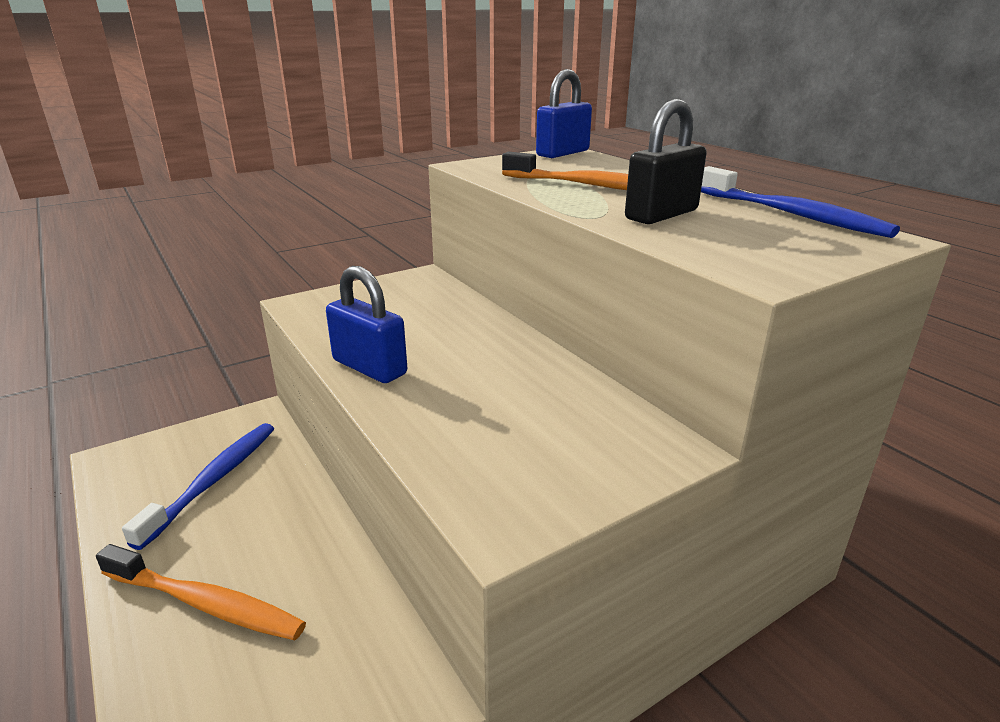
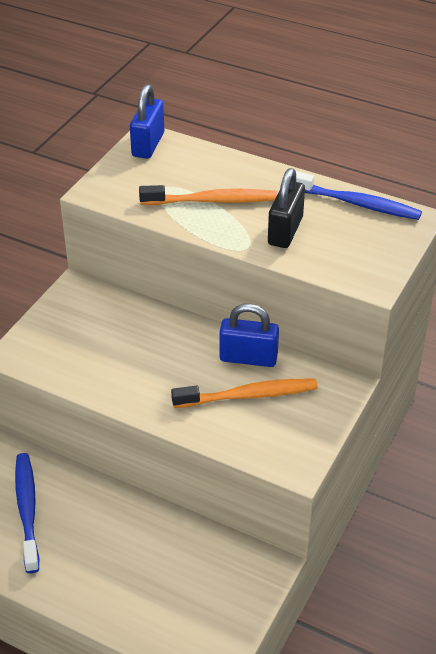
camera: 30 degrees left, 15 degrees up
orange toothbrush [96,544,306,640] -> orange toothbrush moved to [171,379,318,408]
blue padlock [326,266,407,383] -> blue padlock moved to [219,304,279,367]

